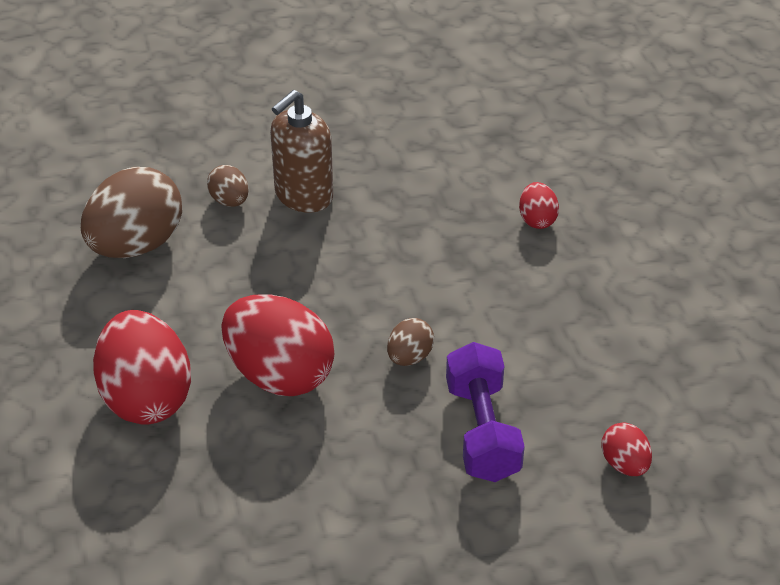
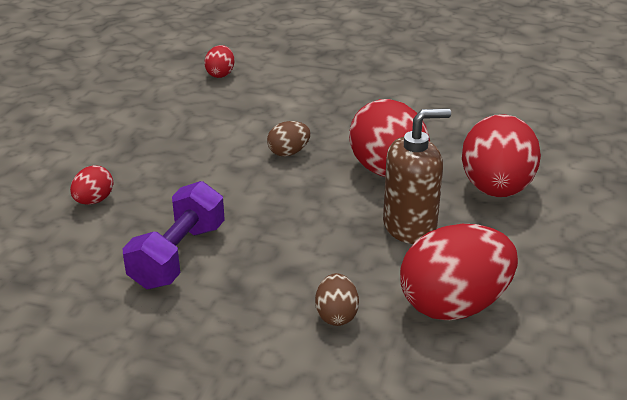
camera: 150 degrees left, 10 degrees down
brown egg [81,167,182,258] -> red egg [400,224,518,320]
brown soap dispenser [270,90,333,213] -> brown soap dispenser moved to [383,108,451,244]
purple dumbbell [446,342,525,482] -> purple dumbbell moved to [123,181,225,289]

